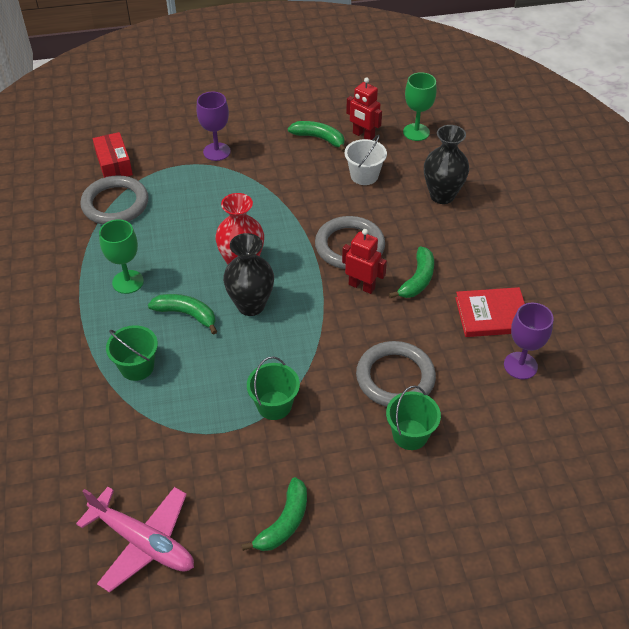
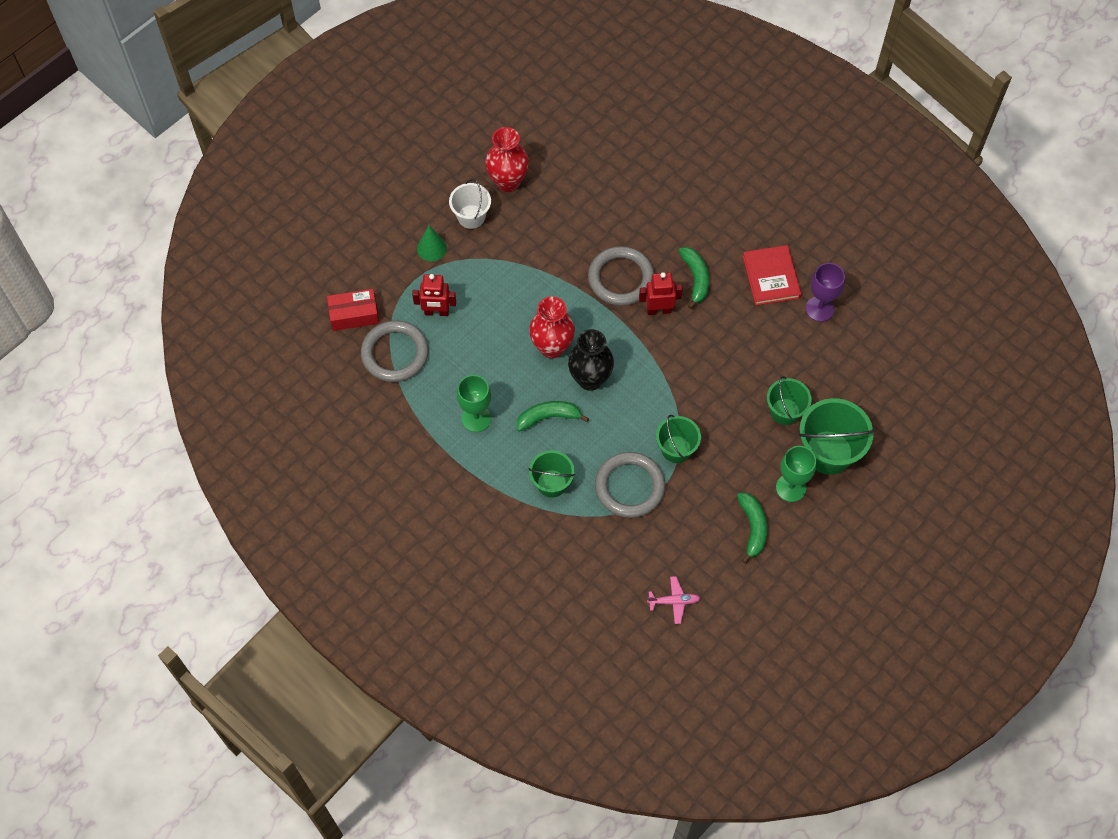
camera: 35 degrees left, 15 degrees up
pink plane [76,487,194,593] -> pink plane [647,576,701,624], size x0.50
red box [93,132,133,178] -> red box turned 45 degrees counterclockwise [327,289,379,331]
purple goblet [196,92,231,161] -> green cone [417,226,447,261]
green banana [288,121,346,152] -> red vase [485,127,529,192]
white bucket [345,134,387,185] -> white bucket moved to [449,179,491,229]
red robot [346,78,382,140] -> red robot moved to [412,274,456,316]
grey ring [356,341,436,407] -> grey ring moved to [595,452,665,518]
green goblet [403,72,437,141] -> green goblet moved to [776,446,816,502]
black vase [424,125,469,204] -> none
red book [455,287,525,337] -> red book turned 60 degrees counterclockwise [743,245,802,305]
none -> green bucket [799,398,875,475]

